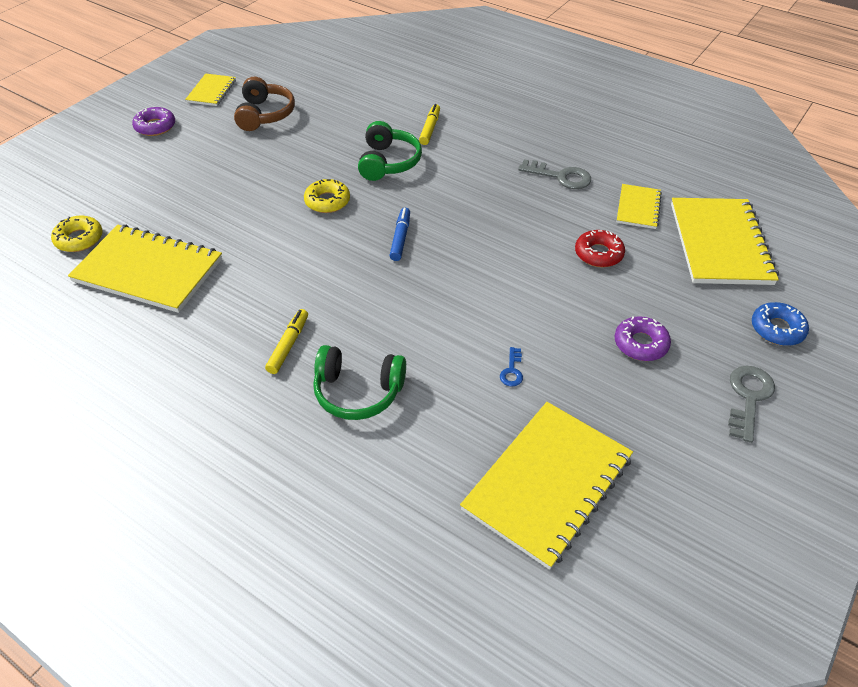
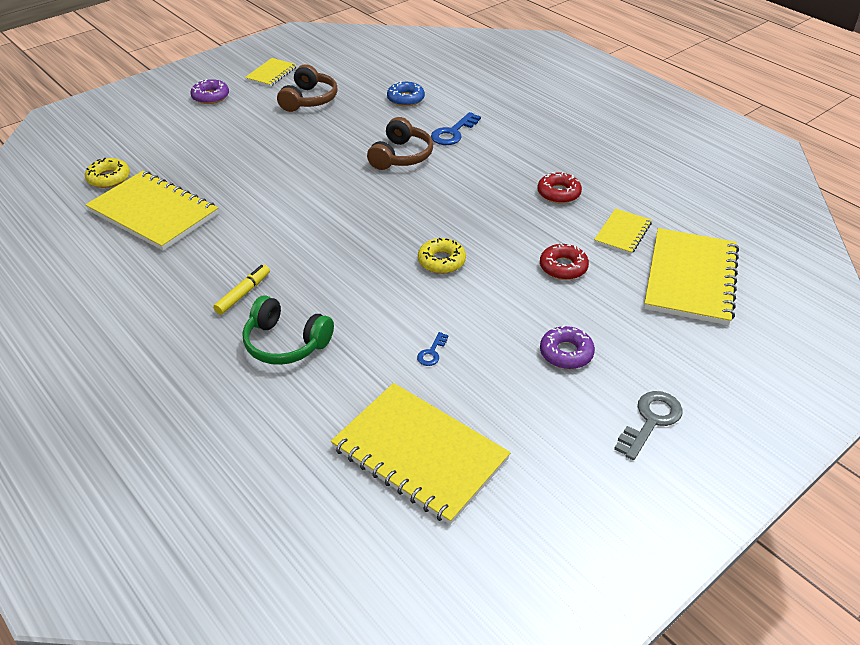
camera: 15 degrees right, 5 degrees down
yellow donut [304,179,350,213] -> yellow donut moved to [418,238,466,274]
green headphones [358,121,422,181] -> brown headphones [367,117,433,170]
blue marker [389,208,410,261] -> none
yellow marker [419,104,440,145] -> blue key [431,112,481,145]
yellow notebook [460,402,633,570] -> yellow notebook turned 75 degrees clockwise [331,383,511,525]
grey key [518,159,591,189] -> red donut [538,172,582,203]
blue donut [752,302,809,346] -> blue donut moved to [387,81,425,106]

